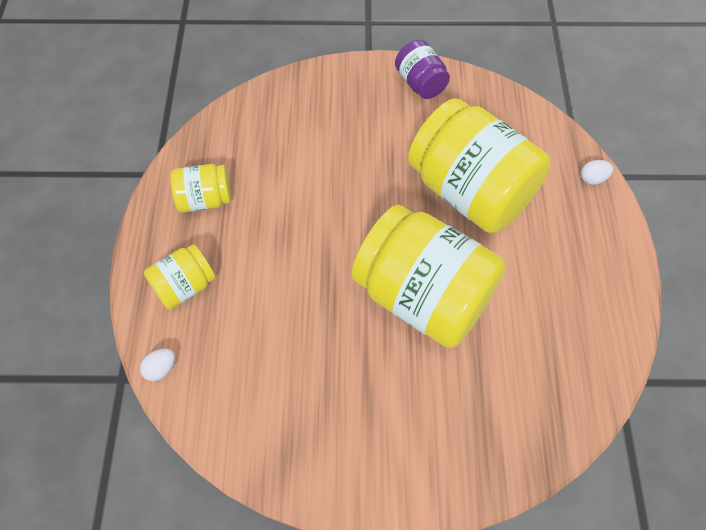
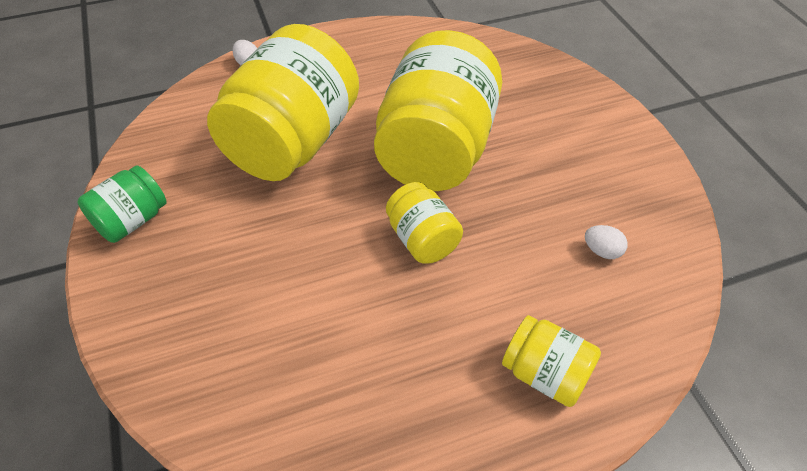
camera: 110 degrees left, 10 degrees down
white egg [140,349,175,381] -> white egg moved to [585,225,628,259]
yellow jar [171,164,231,213] -> yellow jar moved to [386,182,463,264]
purple jar [395,40,450,99] -> green jar [78,166,167,243]

